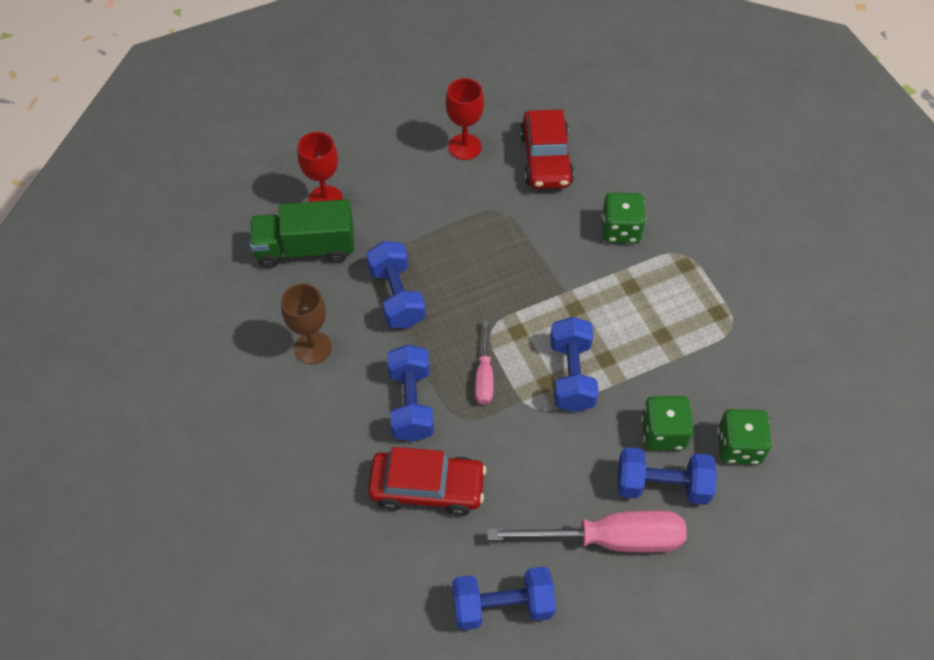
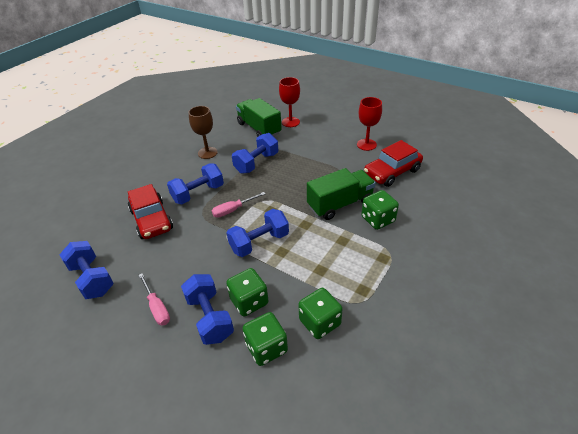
camera: 60 degrees right, 15 degrees down
pink screwdriver [487,510,687,553] -> pink screwdriver [139,273,170,325], size x0.53
none -> green dice [298,288,343,339]
none -> green truck [307,168,376,220]

